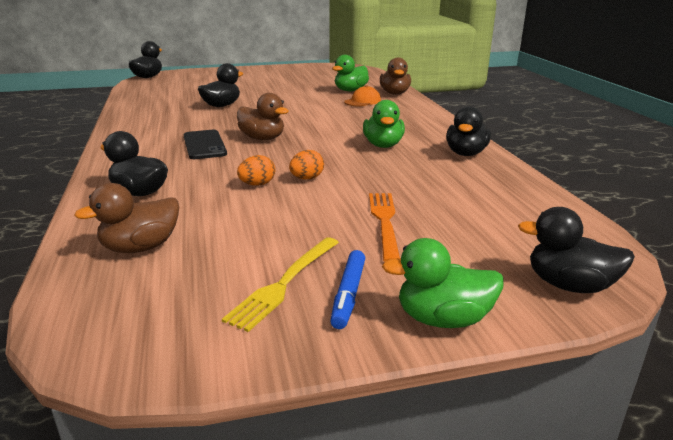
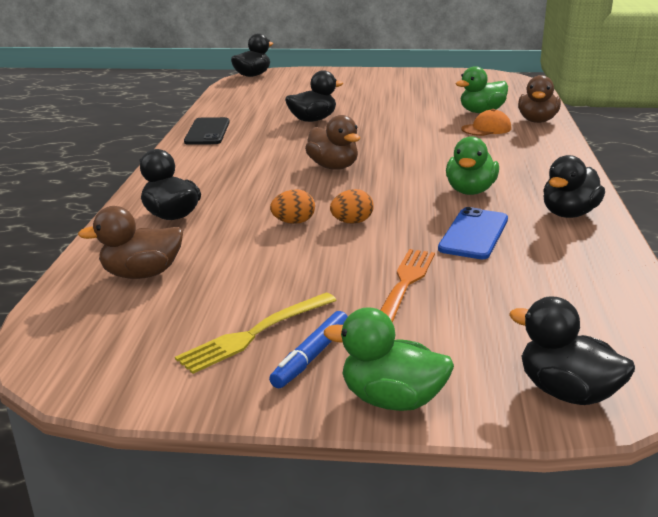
camera: 20 degrees right, 0 degrees up
black phone [184,130,227,159] -> black phone moved to [184,117,230,145]
none -> blue phone [438,207,508,259]

